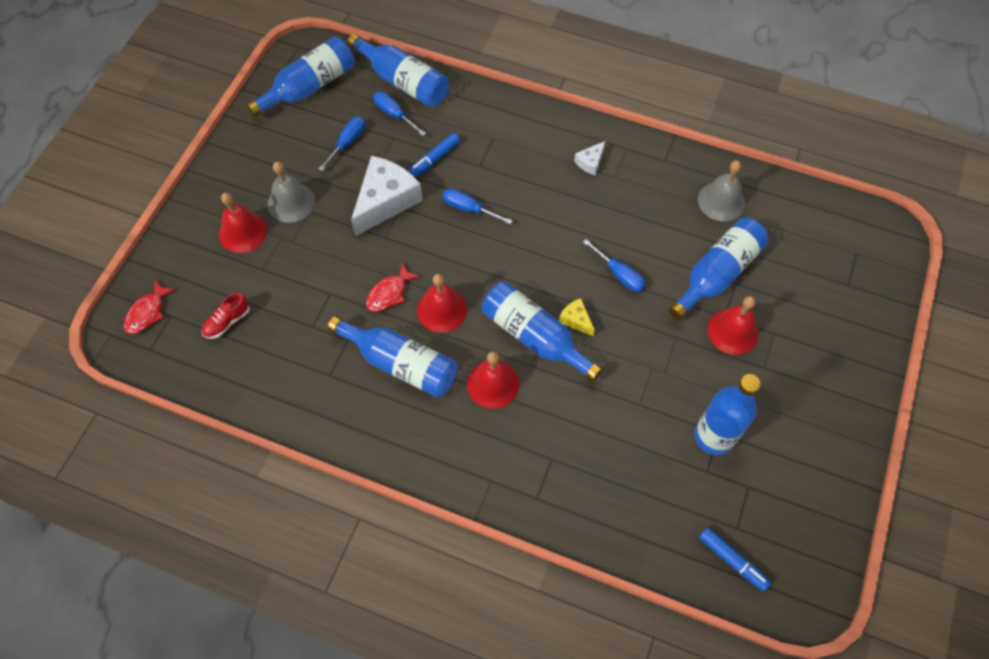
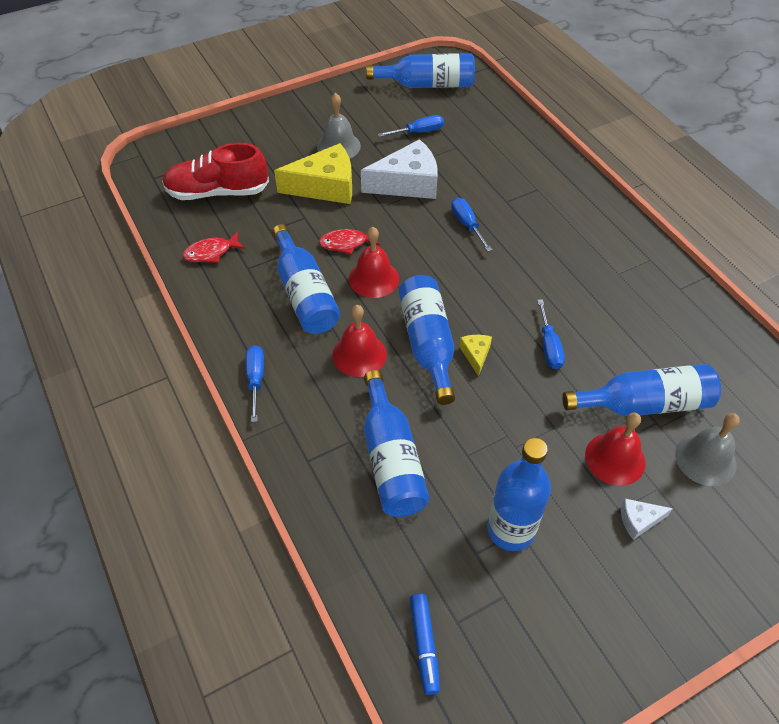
camera: 40 degrees right, 10 degrees down
red fish [124,280,176,334] -> red fish moved to [183,232,246,263]
red shoe [201,293,250,339] -> red shoe [162,143,269,200], size x2.08
red bell [219,192,267,253] -> none
blue bottle [347,34,449,107] -> blue bottle moved to [364,370,430,517]
blue screwdriver [373,91,426,136] -> blue screwdriver moved to [246,345,264,422]
blue marker [408,133,460,178] -> none
white cheese [574,141,605,176] -> white cheese moved to [621,499,673,540]
grey bell [698,160,745,221] -> grey bell moved to [675,413,740,486]
none -> yellow cheese [274,143,352,204]

